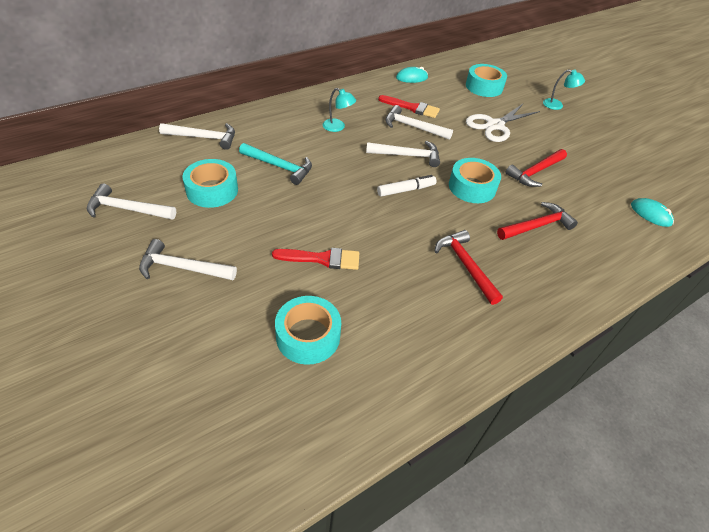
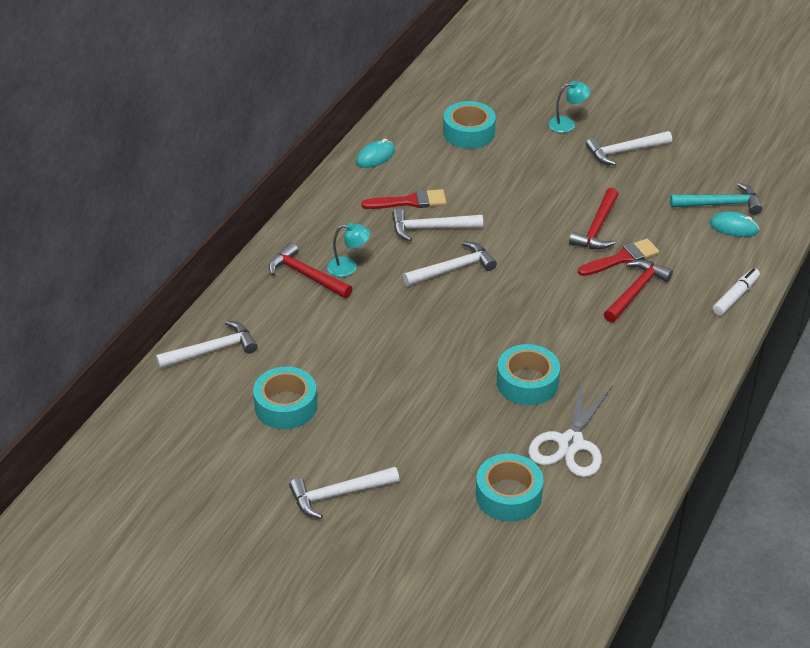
camera: 25 degrees left, 5 degrees down
white hammer [87,184,176,220] -> white hammer moved to [586,131,672,165]
turquoise hammer [239,143,312,185] -> turquoise hammer moved to [670,183,762,215]
red brush [272,248,359,270] -> red brush moved to [578,239,659,276]
white marker [377,175,437,197] -> white marker moved to [713,268,760,316]
red hammer [435,230,503,305] -> red hammer moved to [269,242,353,298]
turquoise tape [449,158,501,203] -> turquoise tape moved to [497,344,560,406]
white scissors [466,103,540,142] -> white scissors moved to [528,381,613,477]

